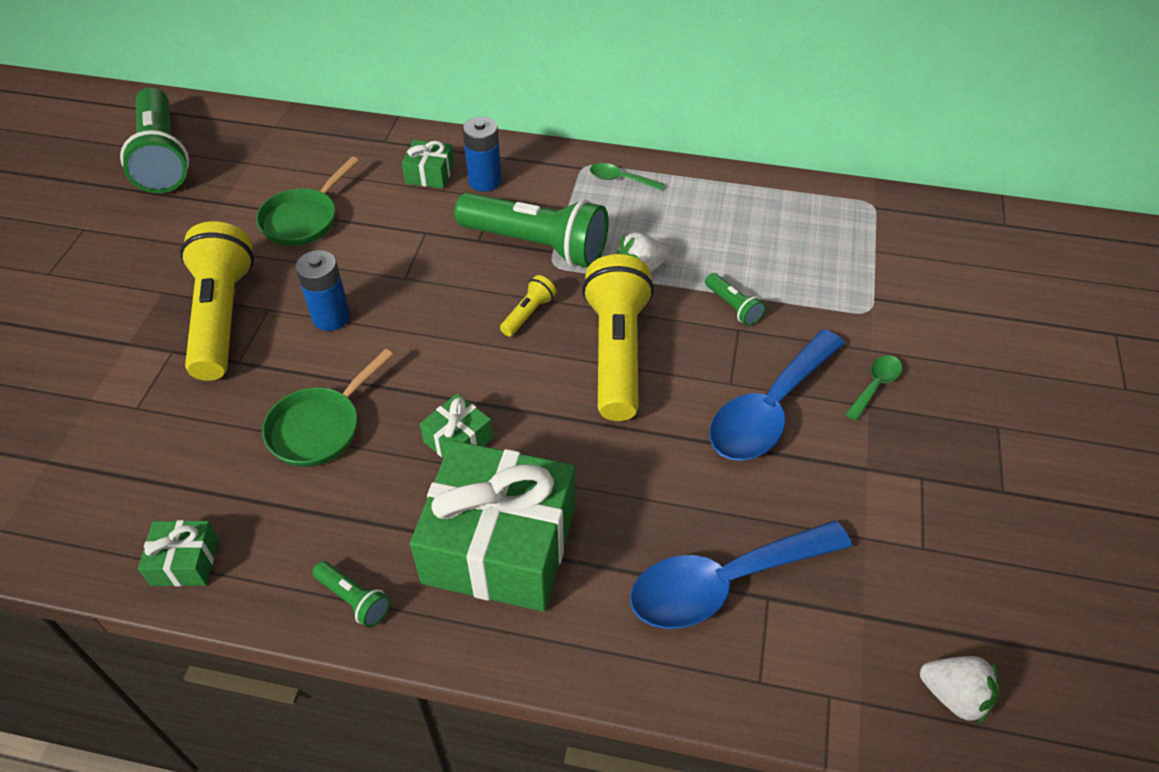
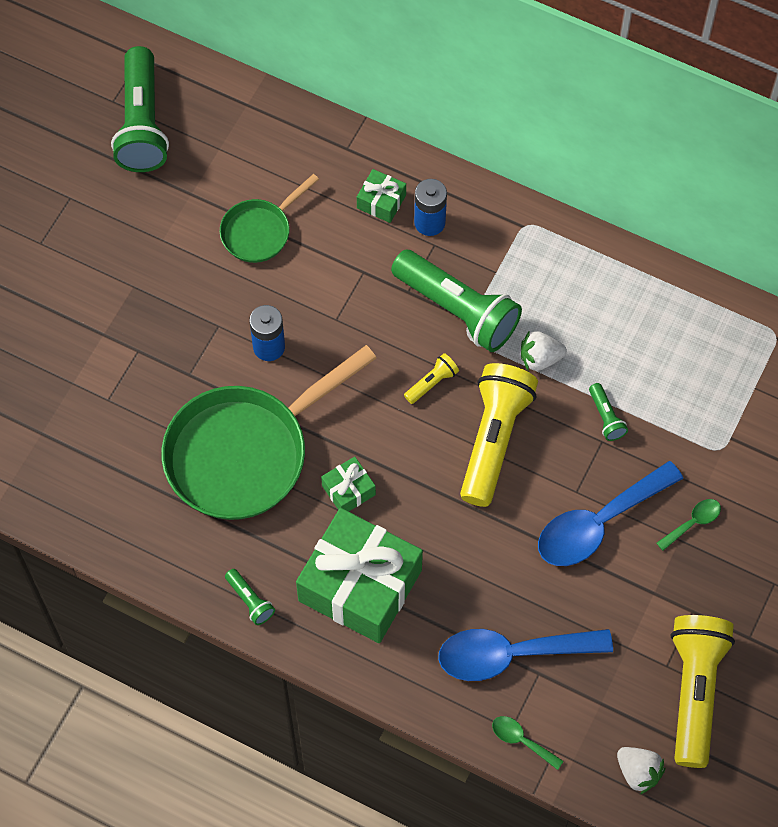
camera: 15 degrees right, 15 degrees up
green gift [138,520,219,586] -> none
yellow flashlight [180,221,254,381] -> yellow flashlight moved to [671,615,735,768]
green pan [262,349,393,467] -> green pan [161,345,377,520], size x1.95
green spoon [590,163,664,191] -> green spoon moved to [492,716,563,770]

